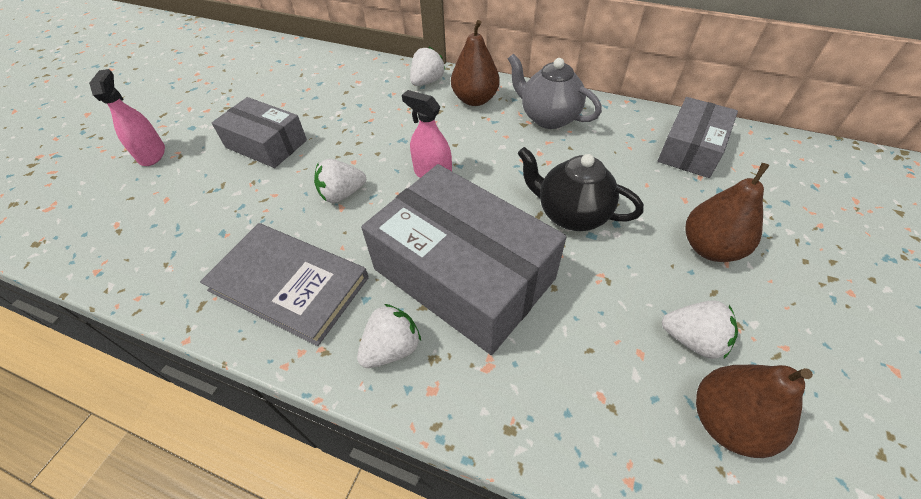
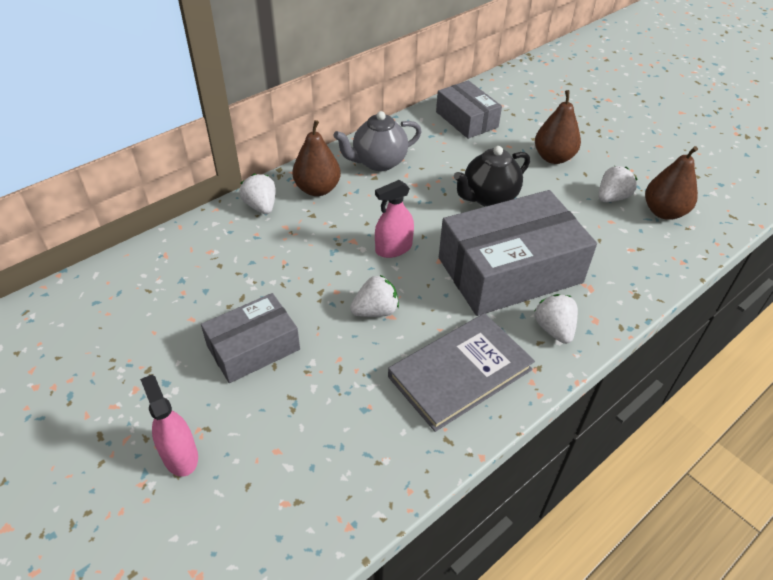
camera: 65 degrees left, 5 degrees down
pink spray bottle [89,69,165,166] -> pink spray bottle turned 45 degrees clockwise [140,375,198,477]
white strawberry [314,159,366,203] -> white strawberry turned 120 degrees counterclockwise [350,274,399,317]

